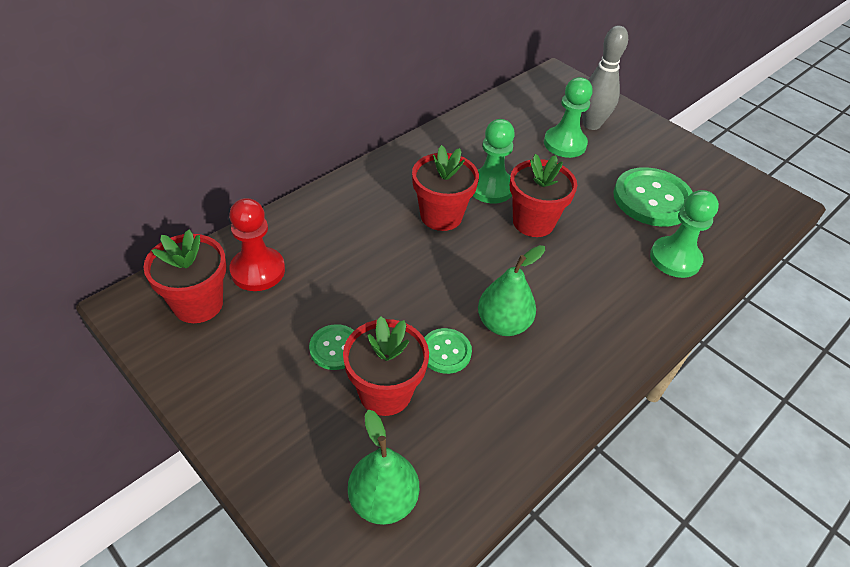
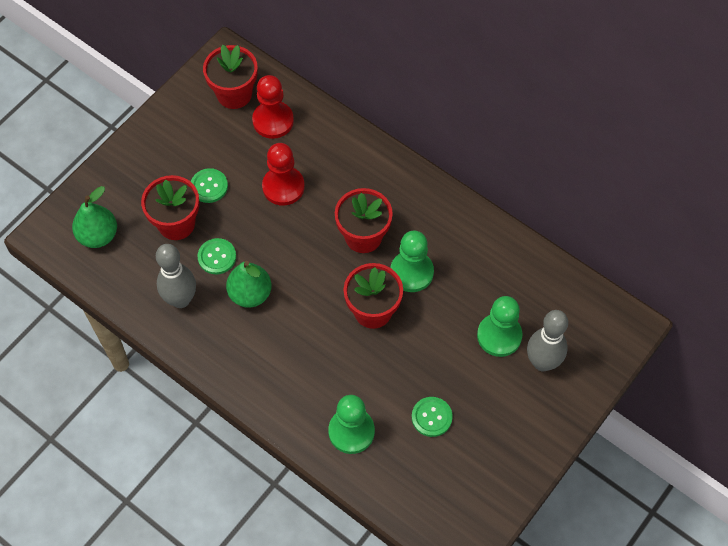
camera: 85 degrees right, 15 degrees up
green button [613,167,693,227] -> green button [412,397,453,437], size x0.52
none -> grey bowling pin [156,244,196,308]
none -> red pawn [262,143,305,206]

